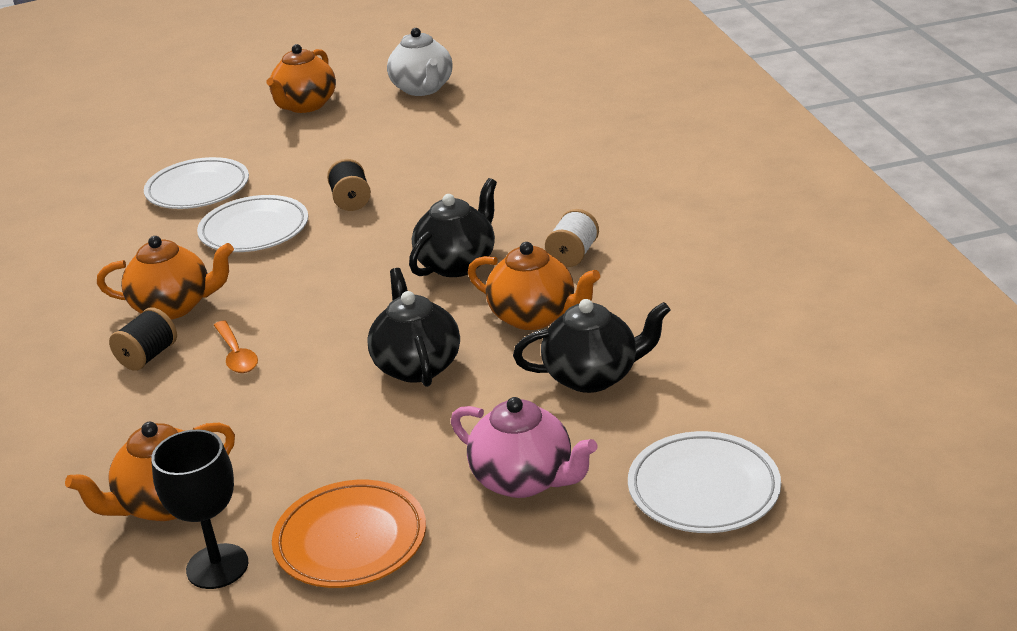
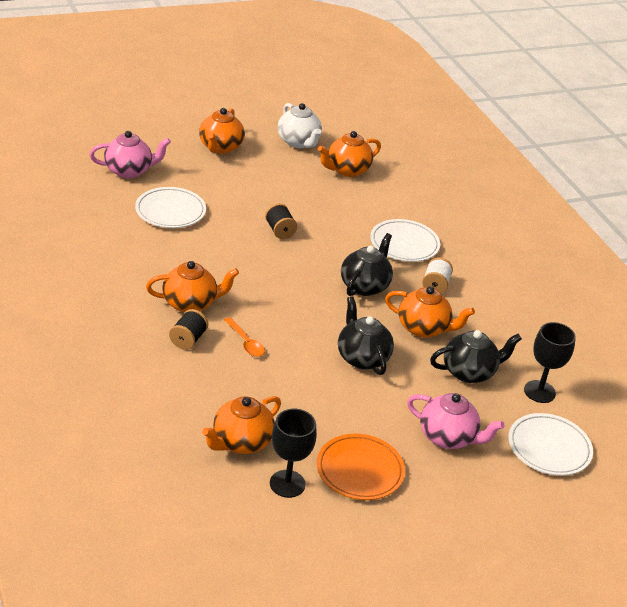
camera: 15 degrees left, 5 degrees up
white plate [197,195,308,252] -> white plate moved to [370,219,440,262]
none -> pink teapot [89,131,171,178]
none -> orange teapot [318,131,381,177]
none -> black goblet [524,322,576,403]

